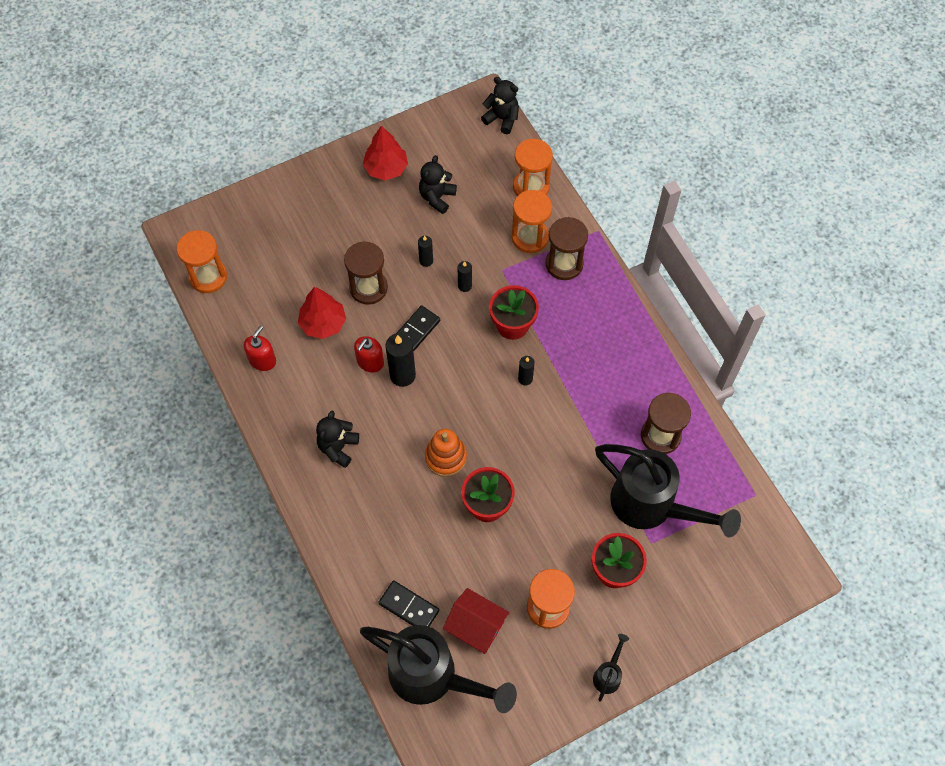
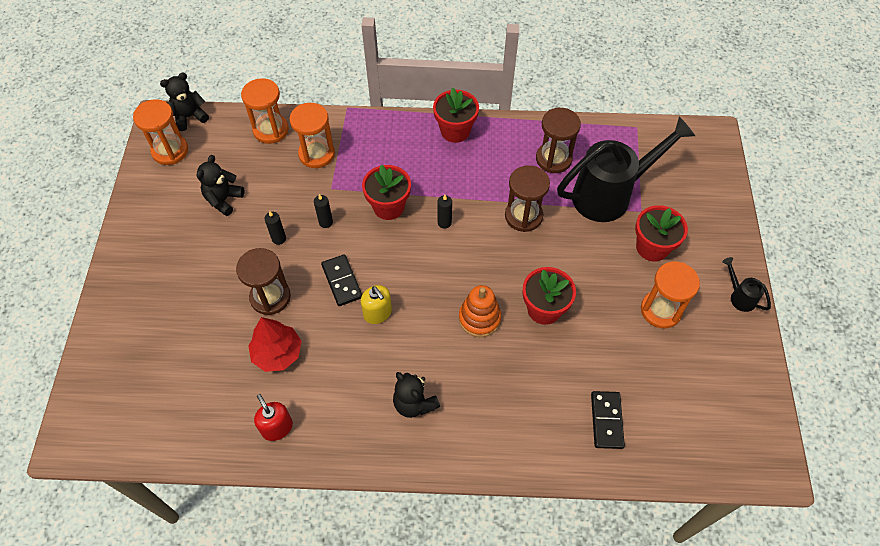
camera: 60 degrees left, 5 degrees down
orange hourglass [177,230,227,293] -> orange hourglass moved to [133,99,188,165]
red soap dispenser [354,336,384,373] -> none
black watering can [360,625,517,713] -> none
red tree [363,125,408,180] -> none
black domino [378,580,439,627] -> black domino turned 60 degrees counterclockwise [591,391,625,449]
black candle [385,333,416,387] -> yellow soap dispenser [361,285,392,324]
black teddy bear [419,155,457,214] -> black teddy bear turned 60 degrees clockwise [196,155,245,216]
red house [443,588,509,654] -> none
brown hourglass [546,217,588,280] -> brown hourglass moved to [505,165,550,232]
none -> red flower pot [433,88,479,143]

